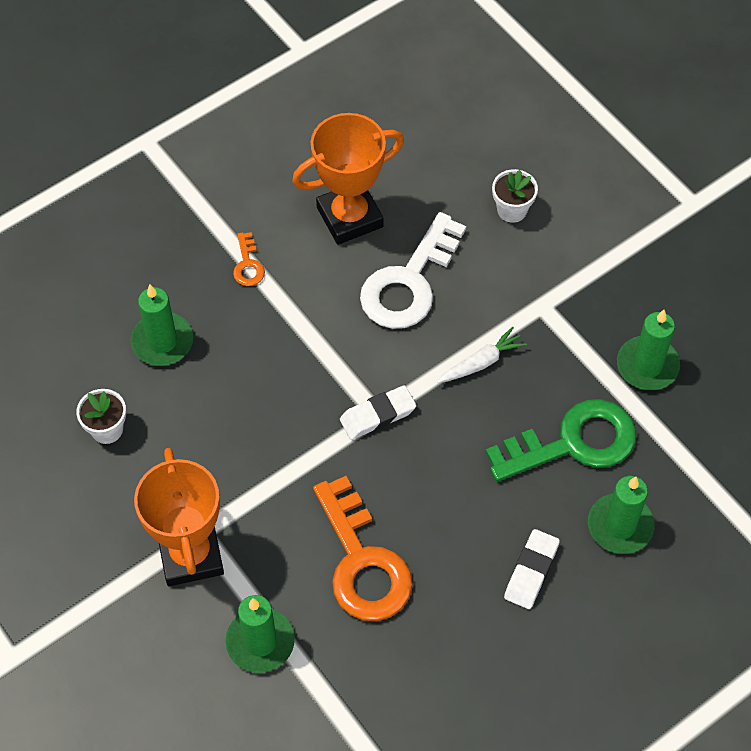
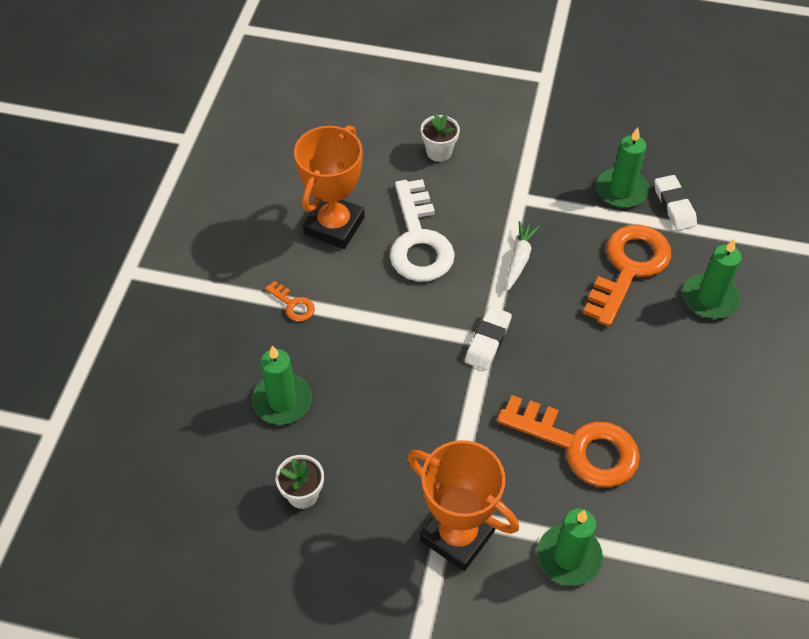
camera: 40 degrees left, 5 degrees down
green key [486,399,636,482] -> orange key [583,225,671,327]
white eraser [504,529,560,609] -> white eraser moved to [654,175,697,231]

